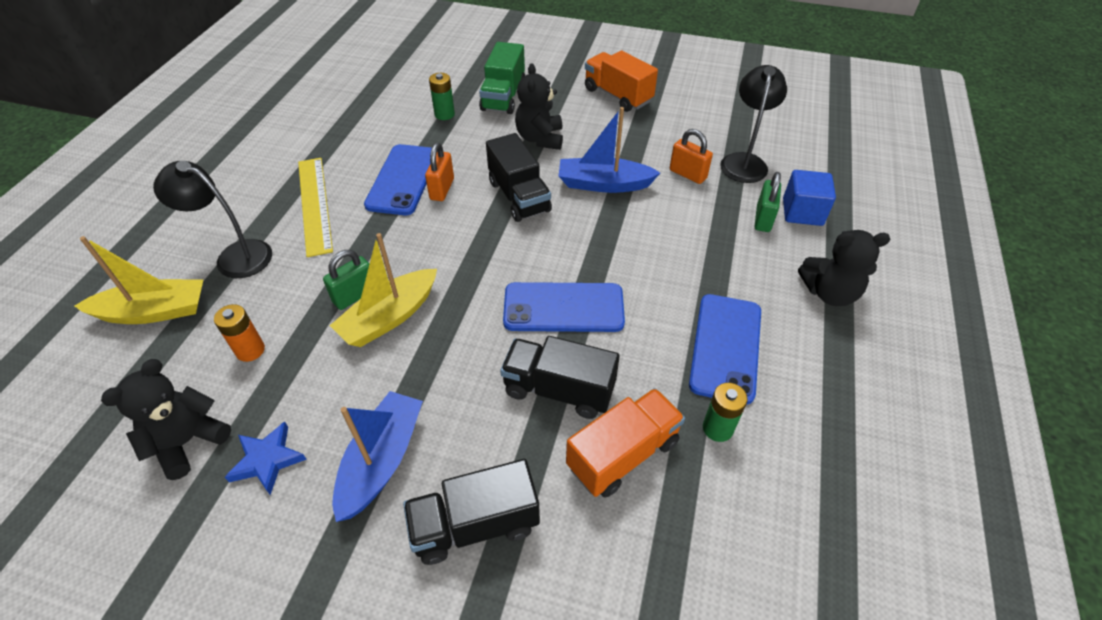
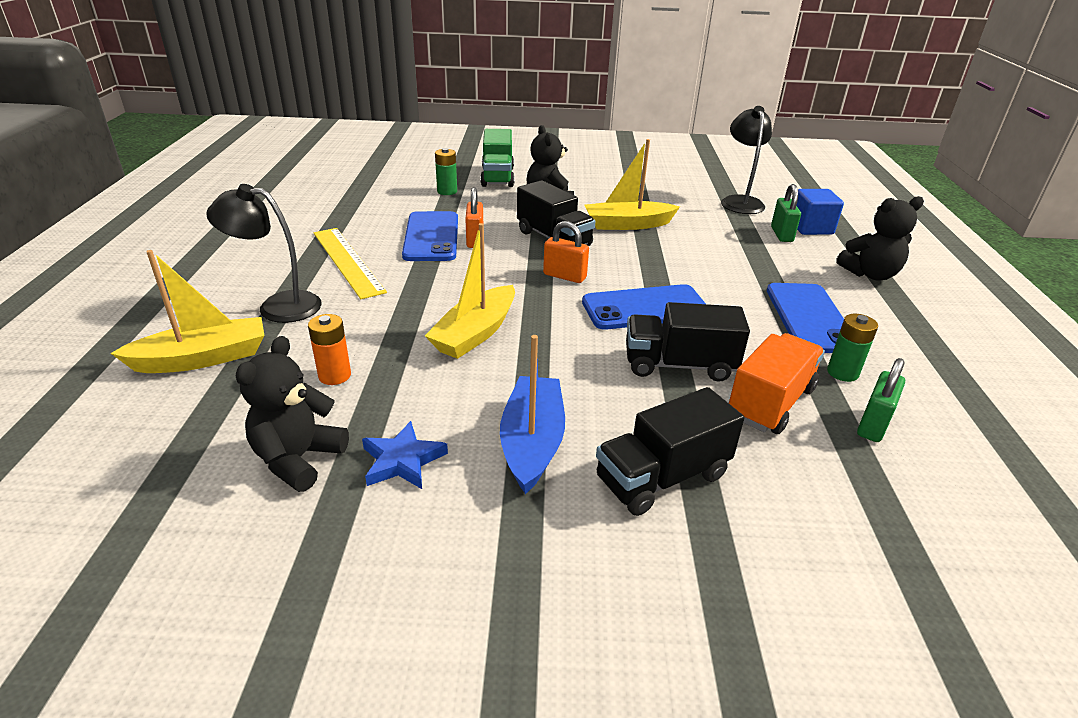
camera: 15 degrees left, 15 degrees down
green padlock [323,250,370,310] -> green padlock moved to [857,358,905,442]
blue boat [559,107,660,193] -> yellow boat [584,139,680,230]
orange truck [585,50,658,112] -> none
orange padlock [670,129,713,184] -> orange padlock moved to [543,221,589,283]

